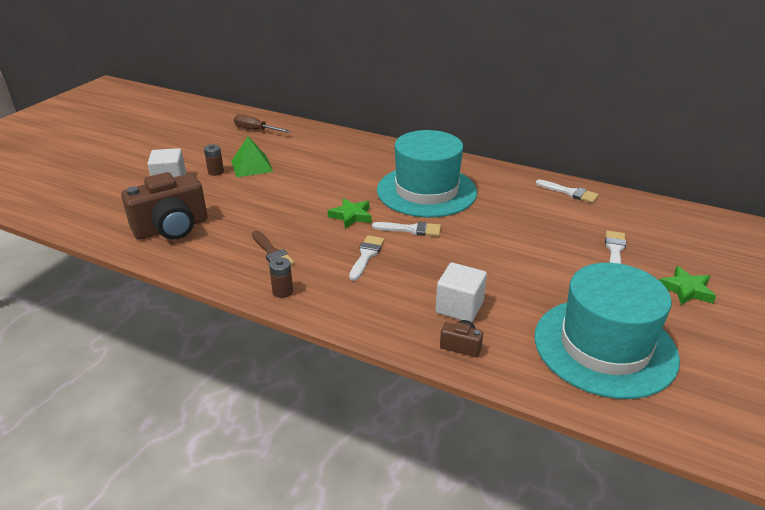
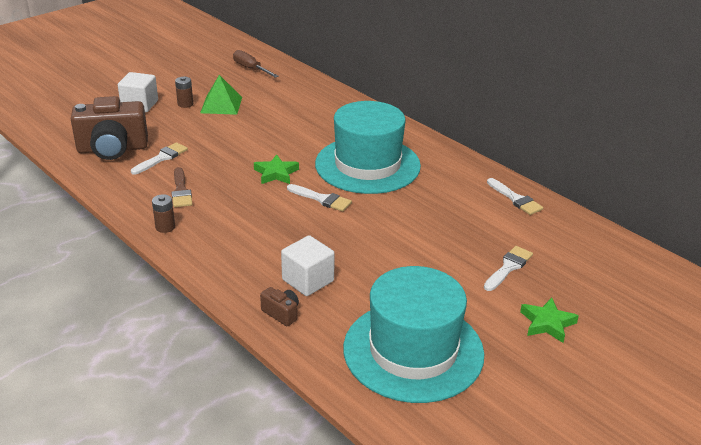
camera: 20 degrees right, 0 degrees up
white brush [349,235,385,281] -> white brush moved to [131,142,188,175]

